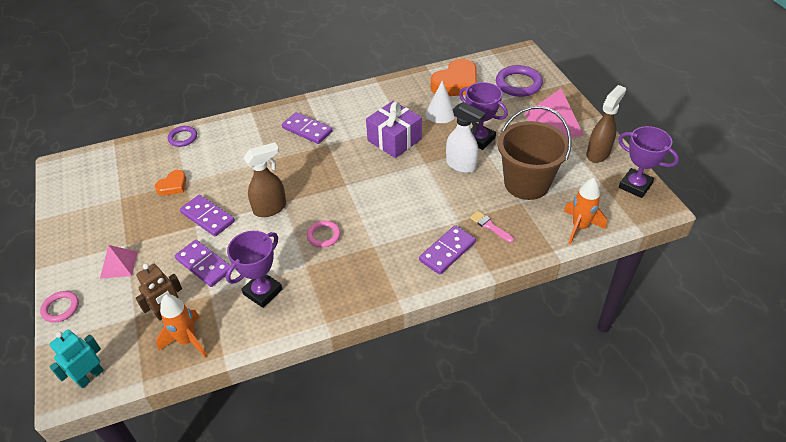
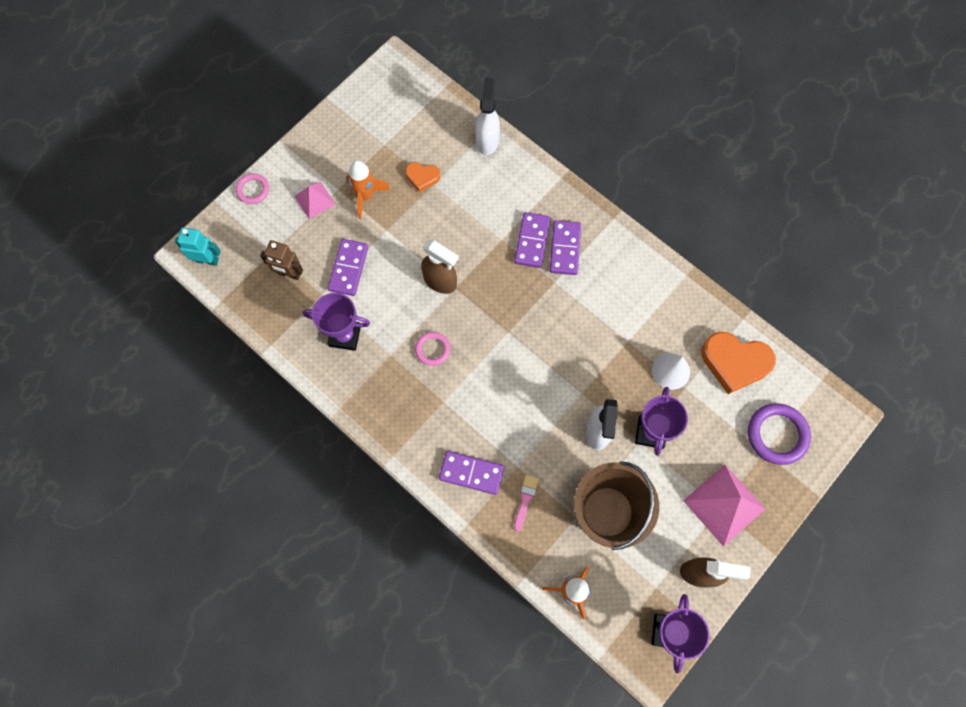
camera: 60 degrees right, 25 degrees up
orange rocket [156,294,207,358] -> orange rocket moved to [346,160,390,219]
purple ring [168,126,197,147] -> white spray bottle [476,78,500,155]
purple domino [180,195,235,236] -> purple domino moved to [514,212,551,268]
purple gift [366,101,422,158] -> none

